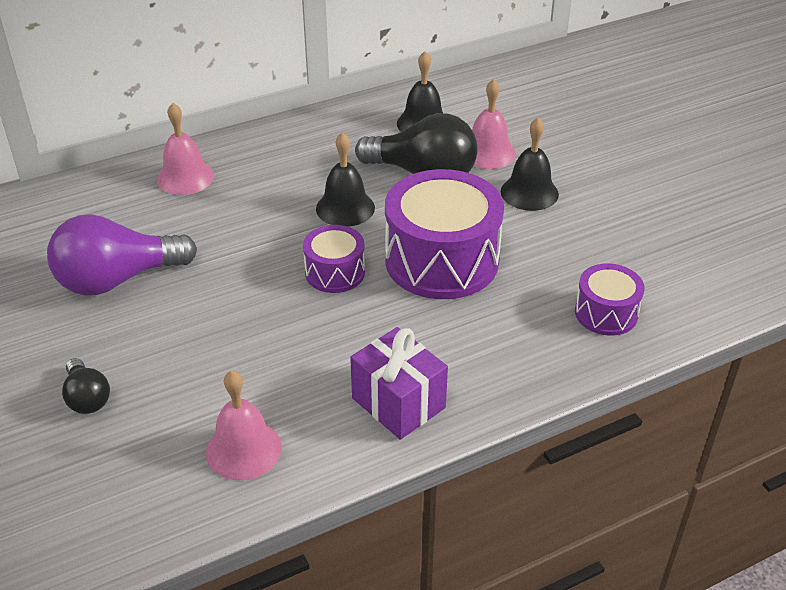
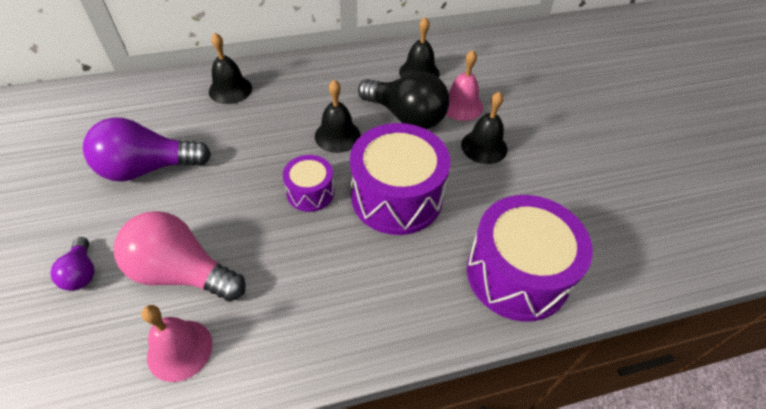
camera: 10 degrees right, 10 degrees up
black light bulb [62,358,110,414] -> purple light bulb [50,237,94,291]
pink bell [157,103,214,195] -> black bell [209,33,252,104]
purple gift [350,327,448,440] -> none
purple drum [575,263,645,336] -> purple drum [467,195,593,322], size x1.92
none -> pink light bulb [114,211,246,302]

